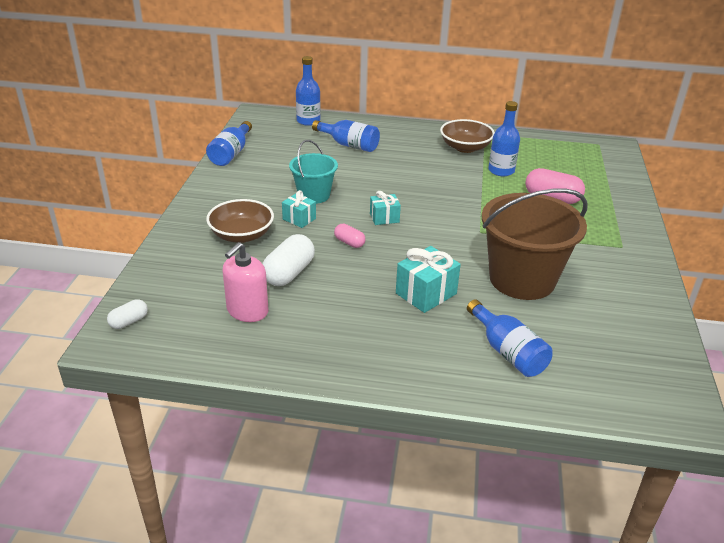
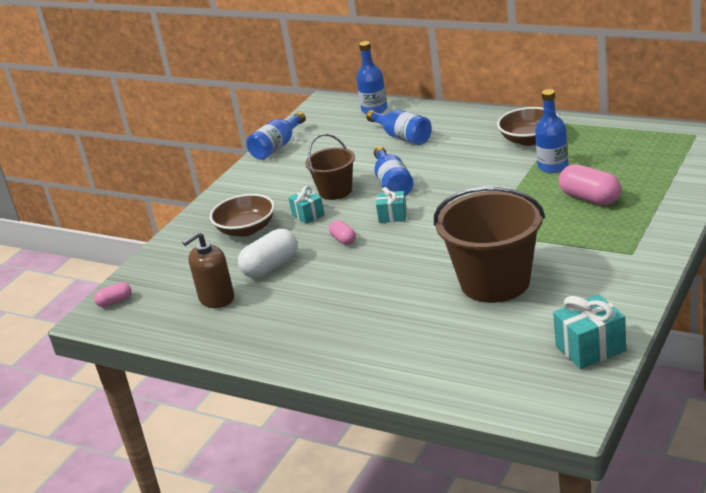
camera: 25 degrees right, 5 degrees down
white capsule [107,299,148,329] -> pink capsule [94,282,132,307]
pink soap dispenser [222,242,268,322] -> brown soap dispenser [182,232,234,308]
turquoise bucket [289,140,338,204] -> brown bucket [305,134,355,200]
turquoise gift [396,246,461,313] -> turquoise gift moved to [553,294,626,369]
blue bottle [467,299,552,377] -> blue bottle moved to [374,147,413,196]

